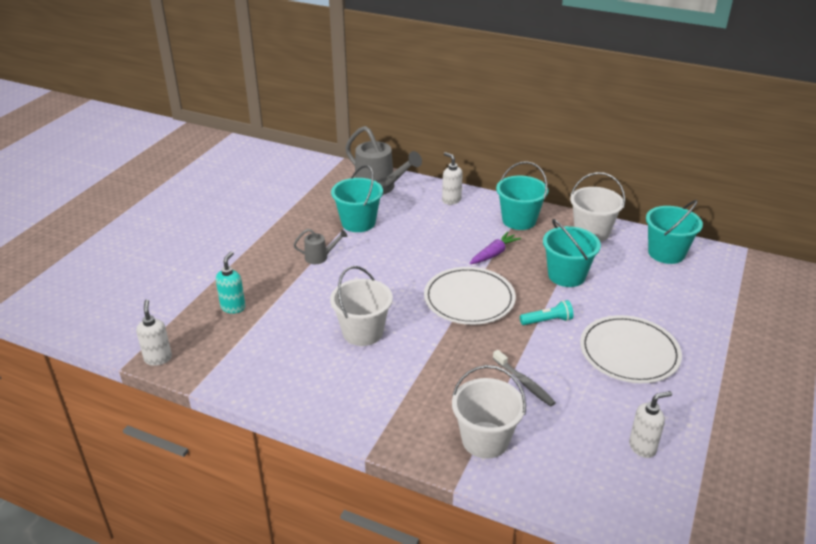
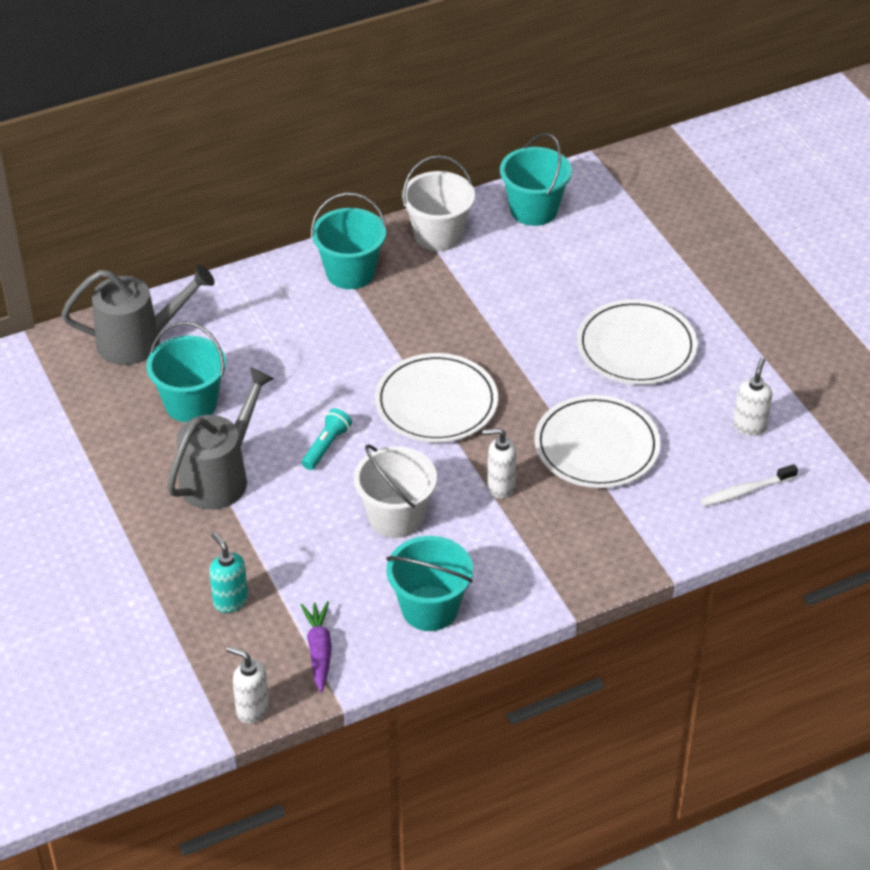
camera: 50 degrees left, 10 degrees up
grey watering can [293,229,347,264] -> grey watering can [167,367,274,510], size x2.01
white soap dispenser [442,152,463,205] -> white soap dispenser moved to [482,428,517,499]
white bucket [452,365,526,459] -> none
purple carrot [470,231,521,264] -> purple carrot moved to [301,601,332,692]
grey toothbrush [493,350,556,407] -> white plate [534,395,661,488]
turquoise flashlight [520,300,573,325] -> turquoise flashlight moved to [302,408,352,470]
turquoise bucket [543,219,601,287] -> turquoise bucket moved to [386,536,473,631]
none -> white toothbrush [701,464,798,507]

